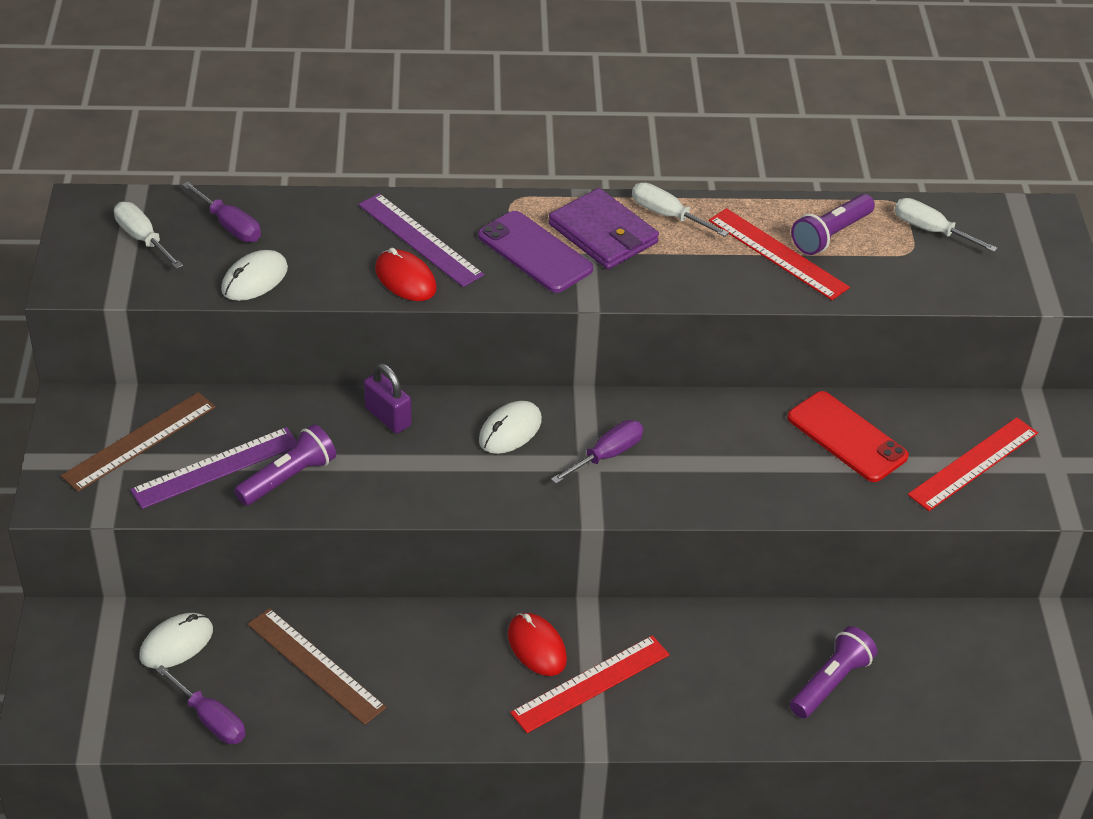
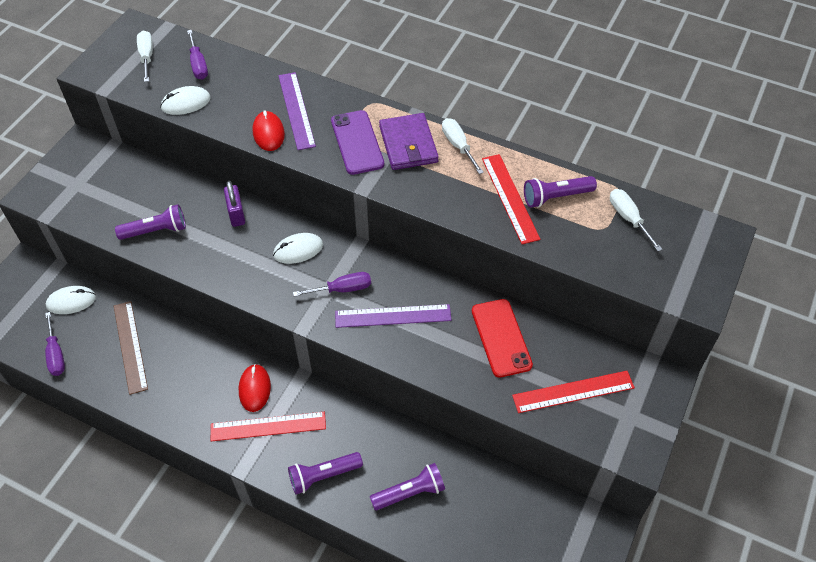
camera: 30 degrees right, 10 degrees up
brown ruler [61,392,216,492] -> none
purple ruler [130,427,297,509] -> purple ruler moved to [335,304,451,328]
none -> purple flashlight [288,452,363,494]

